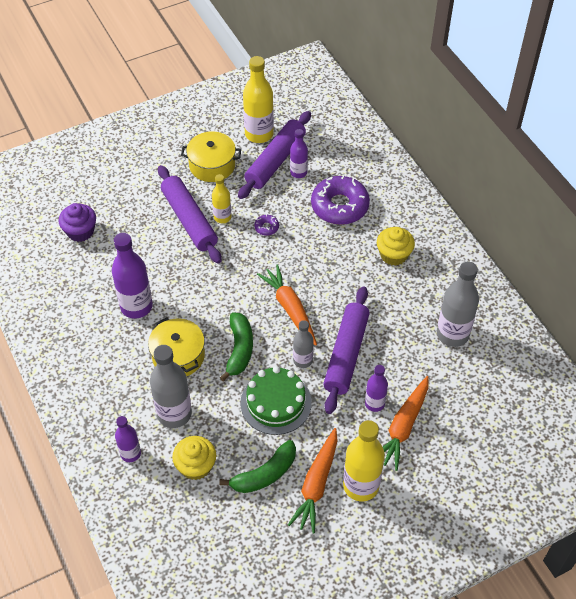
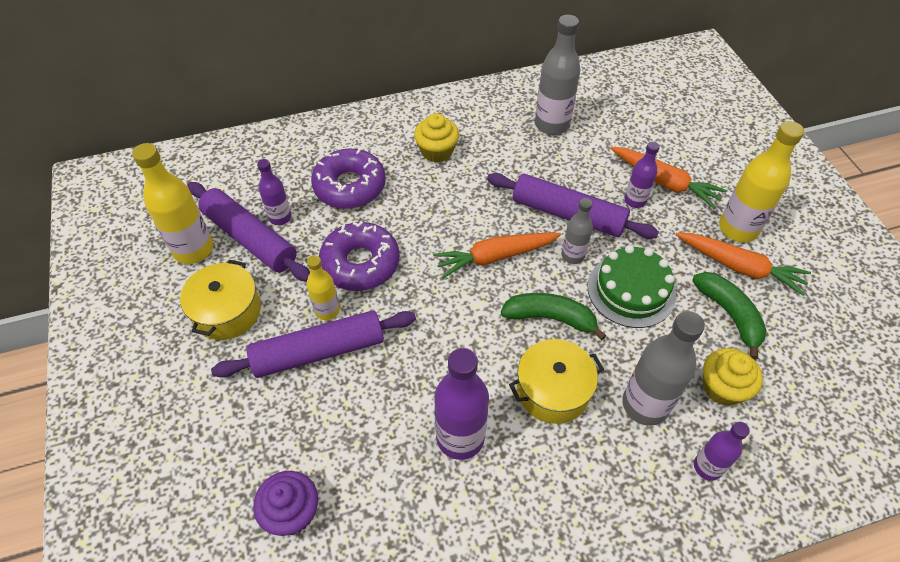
camera: 80 degrees left, 0 degrees up
purple donut [254,215,279,236] -> purple donut [319,221,400,291], size x2.38

